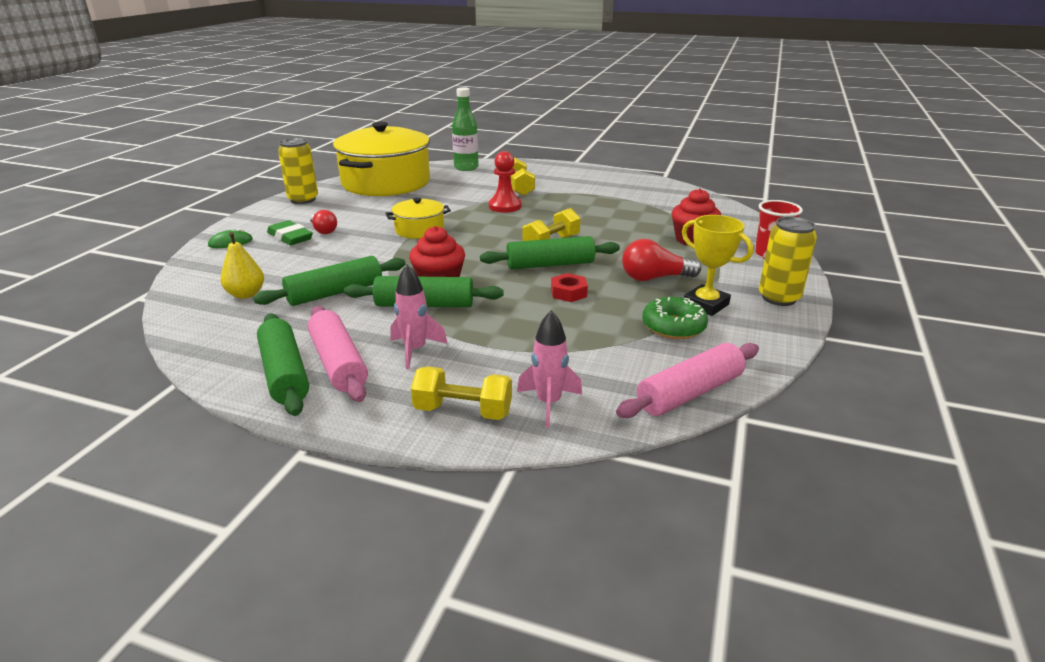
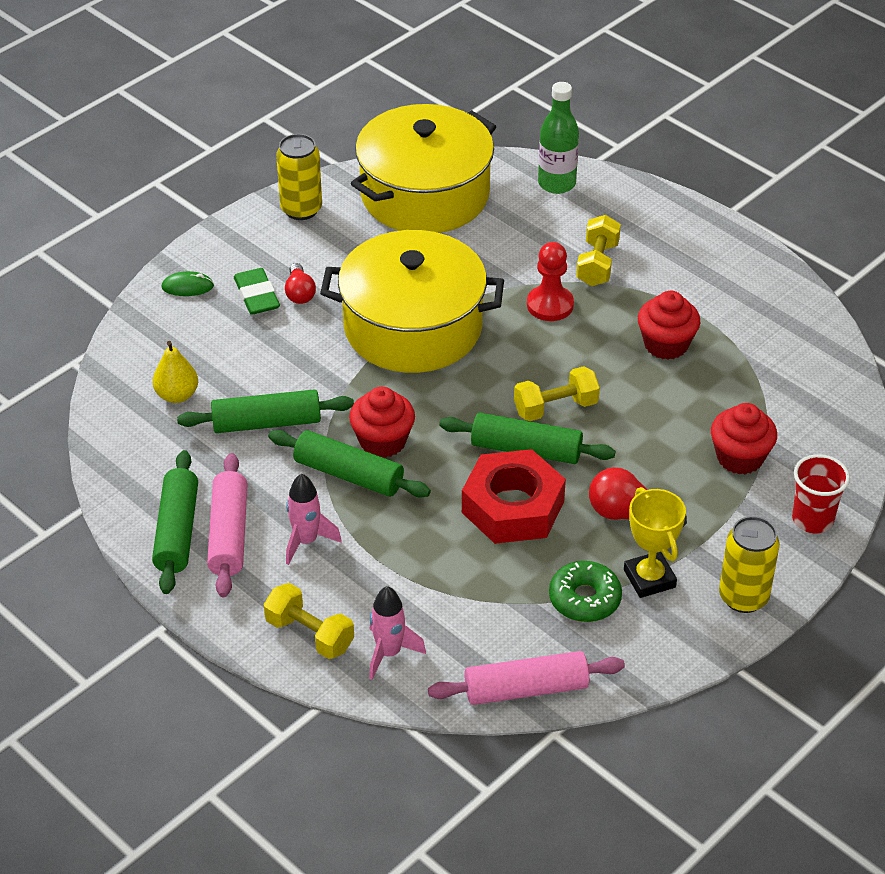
camera: 25 degrees right, 15 degrees up
yellow pot [385,198,451,239] -> yellow pot [320,230,504,373], size x2.14
red nut [551,273,588,302] -> red nut [462,449,566,544], size x2.22
none -> red cupcake [638,291,700,360]

